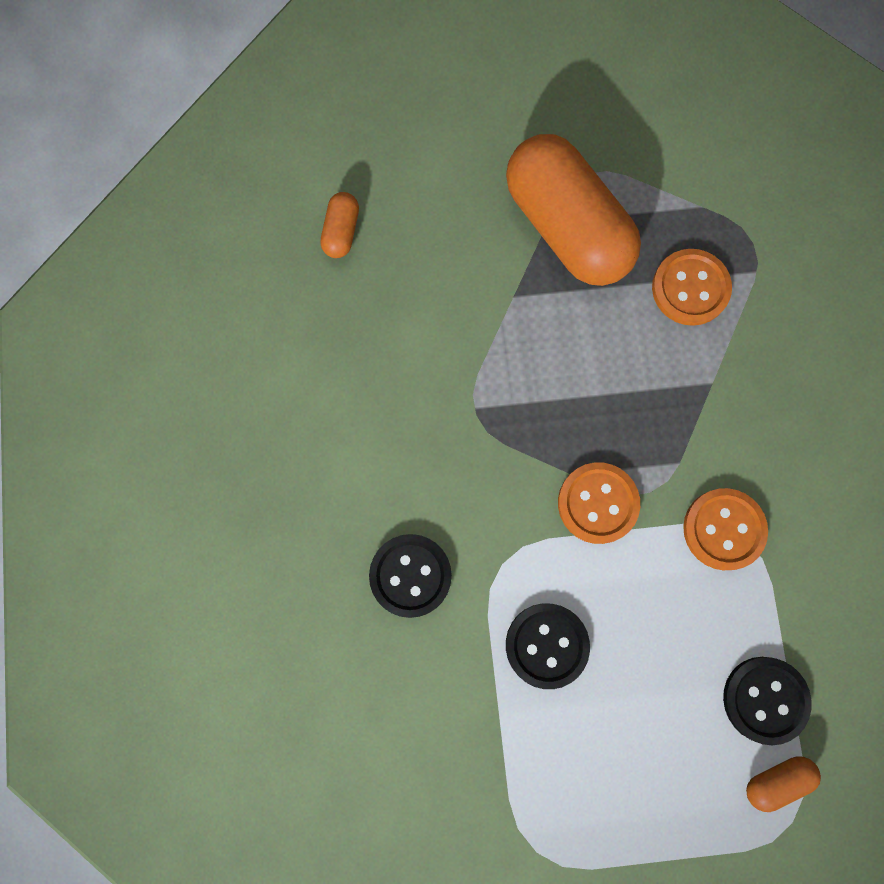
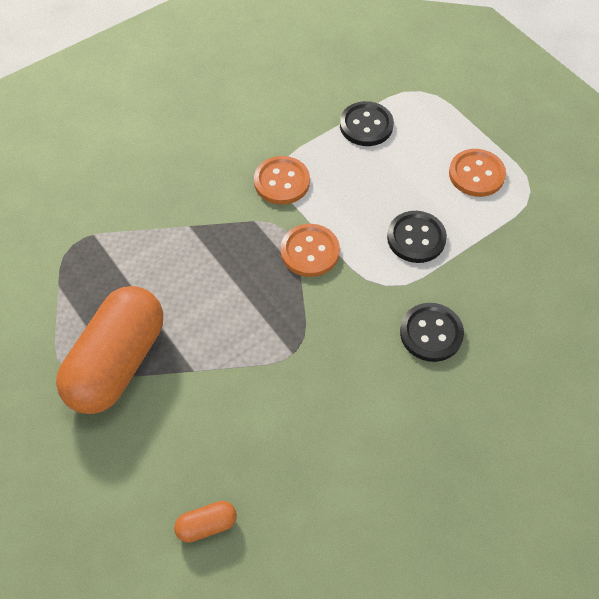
camera: 120 degrees left, 20 degrees down
orange button [652,249,732,326] -> orange button moved to [449,149,506,197]
orange capsule [746,756,821,812] -> none

